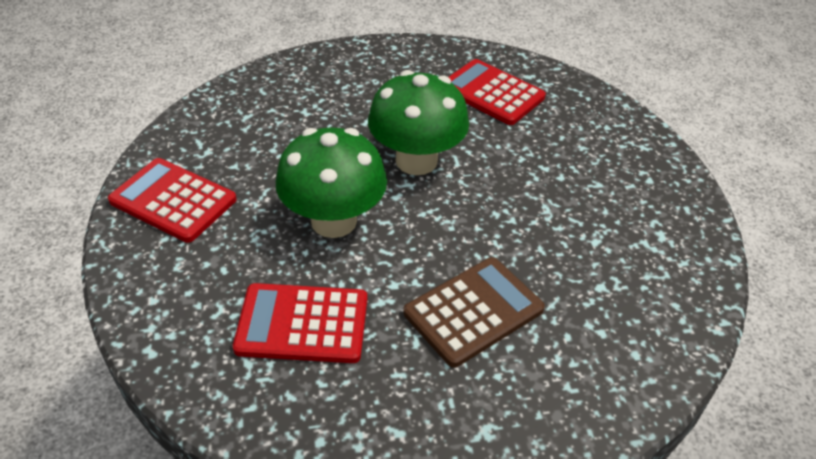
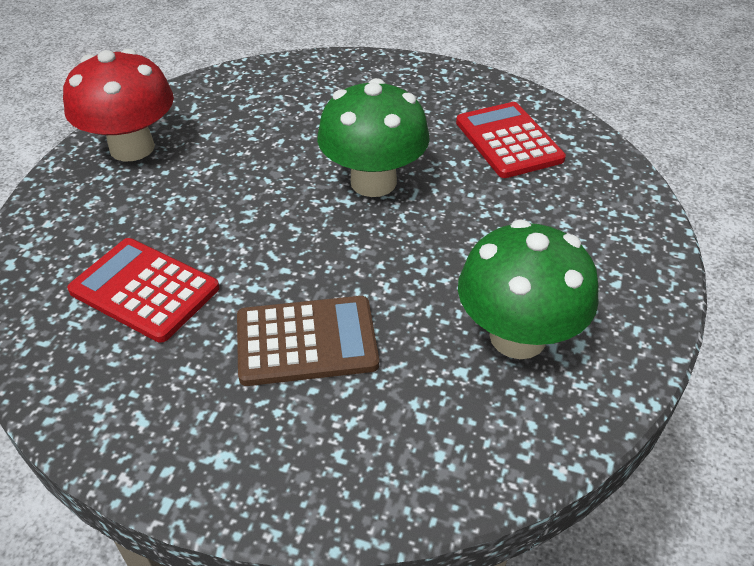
camera: 30 degrees right, 0 degrees up
red calculator [108,158,237,243] -> red mushroom [63,49,174,161]
green mushroom [276,127,387,238] -> green mushroom moved to [458,219,599,359]

